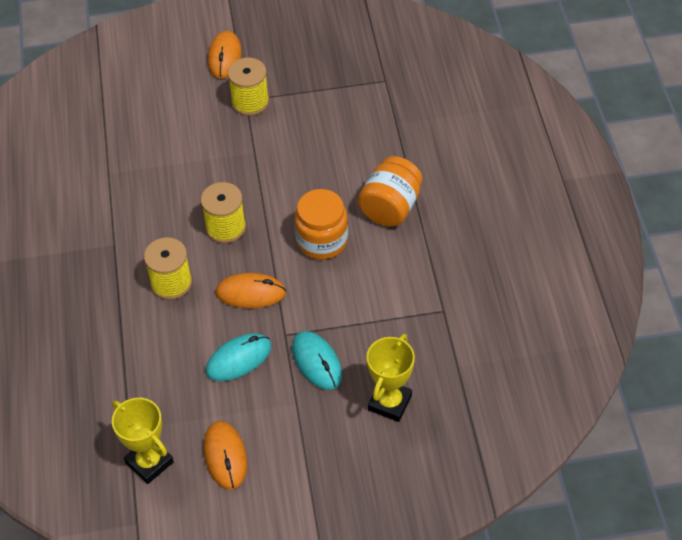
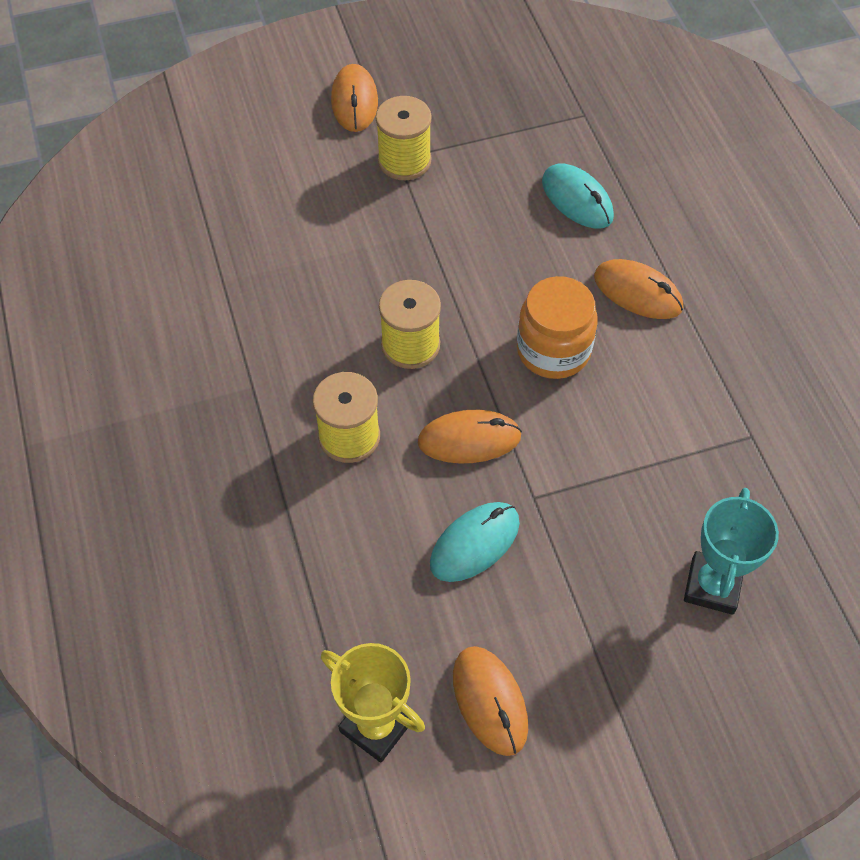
camera: 10 degrees left, 5 degrees up
turquoise mouse [292,331,342,390] -> turquoise mouse moved to [542,164,614,228]
orange jar [358,156,422,226] -> orange mouse [594,259,683,319]
yellow trophy [366,334,415,422] -> turquoise trophy [684,488,779,615]

